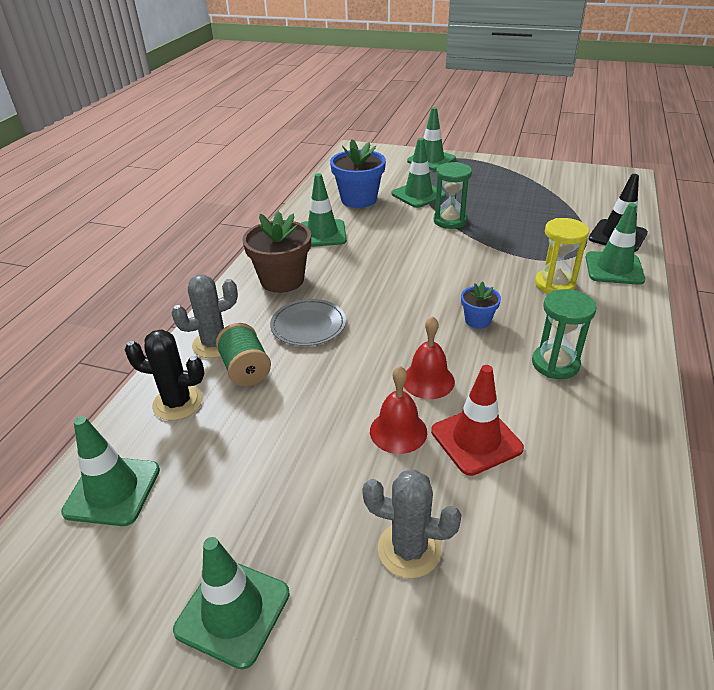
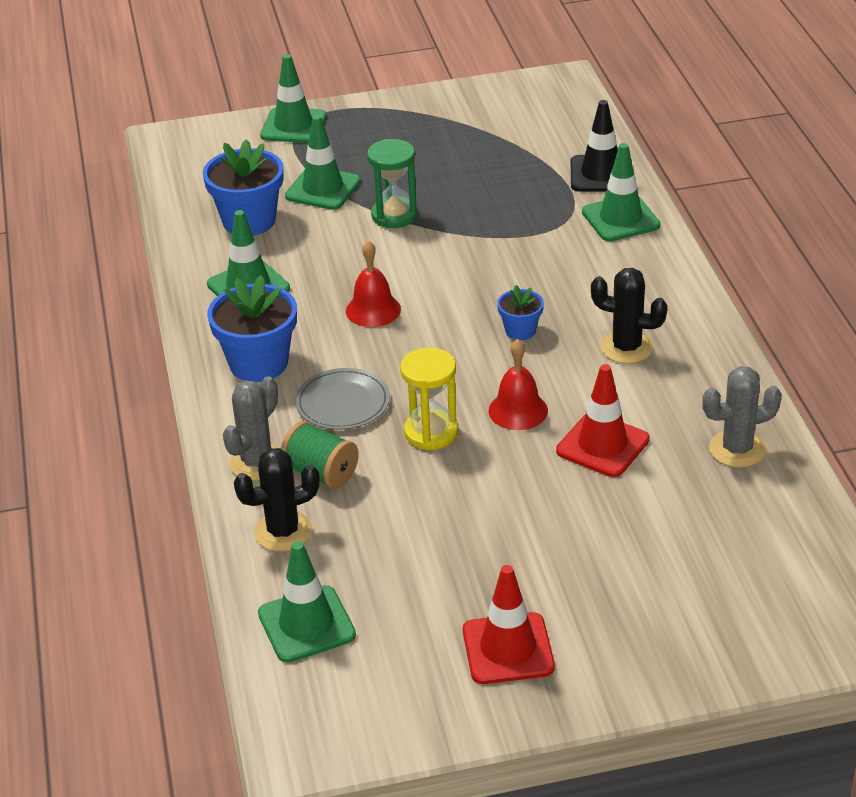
camera: 30 degrees left, 0 degrees up
green traffic cone [173,537,290,669] -> red traffic cone [463,565,555,684]
brown flower pot [242,211,311,293] -> blue flower pot [207,275,297,382]
grey cactus [362,470,462,578] -> grey cactus moved to [702,366,782,467]
red bell [370,366,427,454] -> red bell moved to [346,240,401,327]
green hourglass [532,289,597,379] -> black cactus [591,268,667,364]
yellow hourglass [535,218,589,294] -> yellow hourglass moved to [400,348,458,450]

